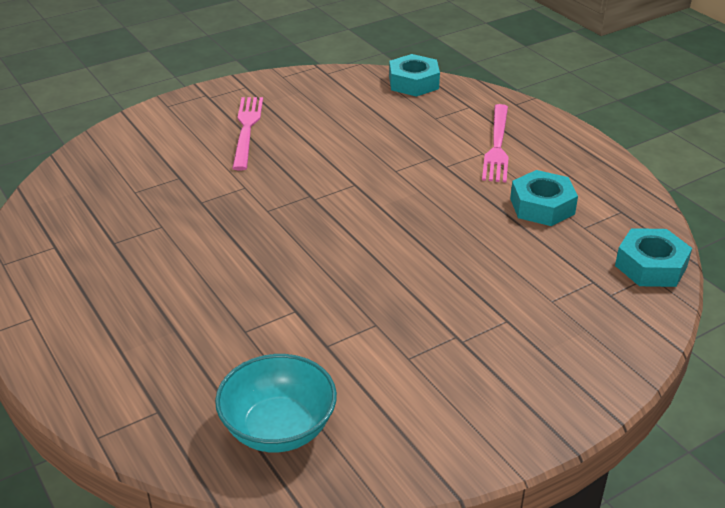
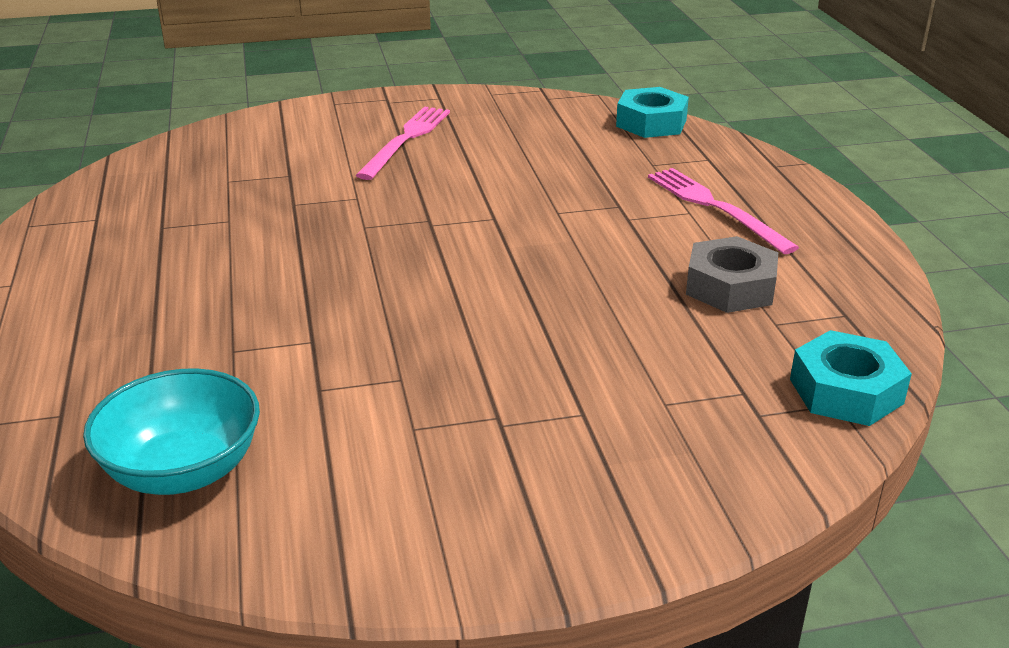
camera: 20 degrees right, 5 degrees down
pink fork [482,104,509,183] -> pink fork turned 120 degrees clockwise [648,168,799,254]
turquoise nut [510,170,578,226] -> grey nut [686,236,778,313]

